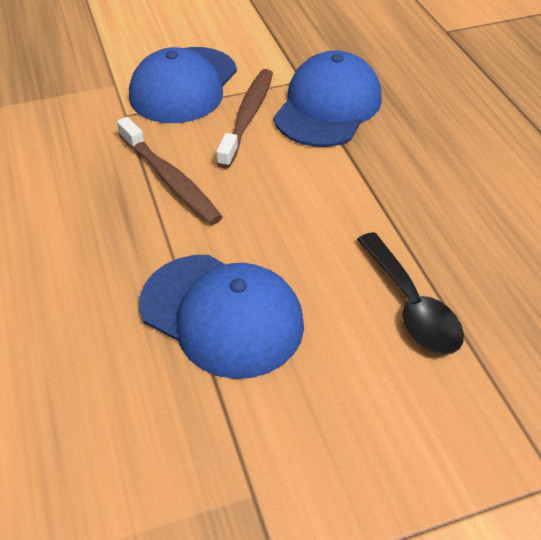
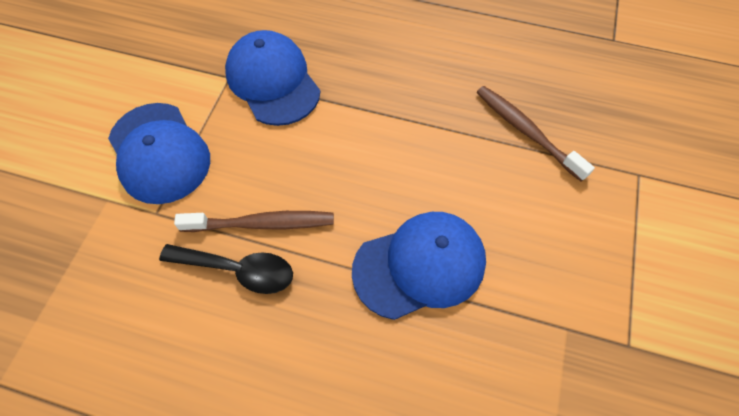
camera: 55 degrees left, 15 degrees up
brown toothbrush [216,69,273,169] -> brown toothbrush moved to [477,86,595,182]
black spoon [357,232,464,355] -> black spoon moved to [159,244,293,294]

